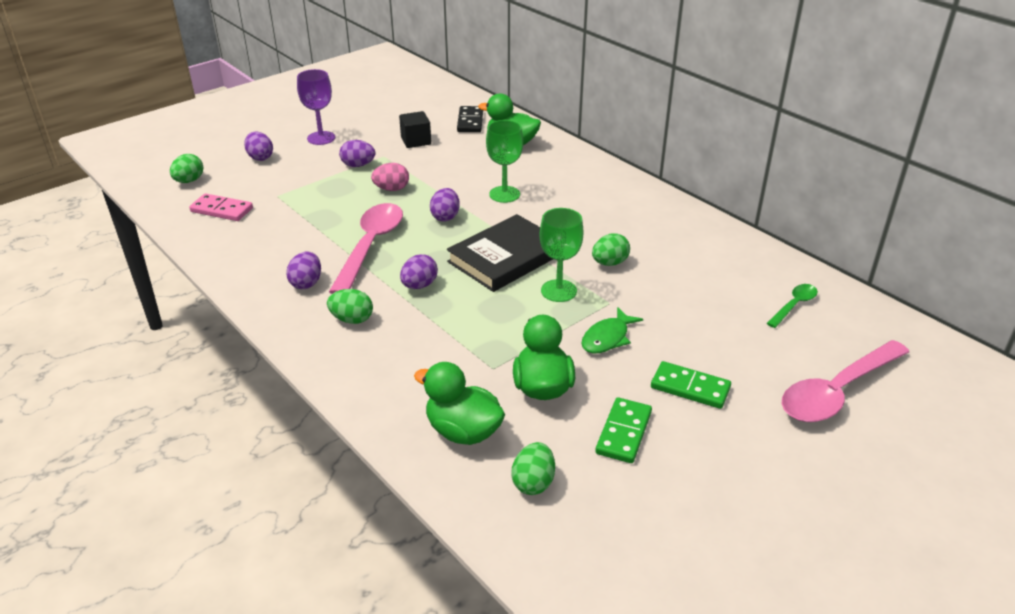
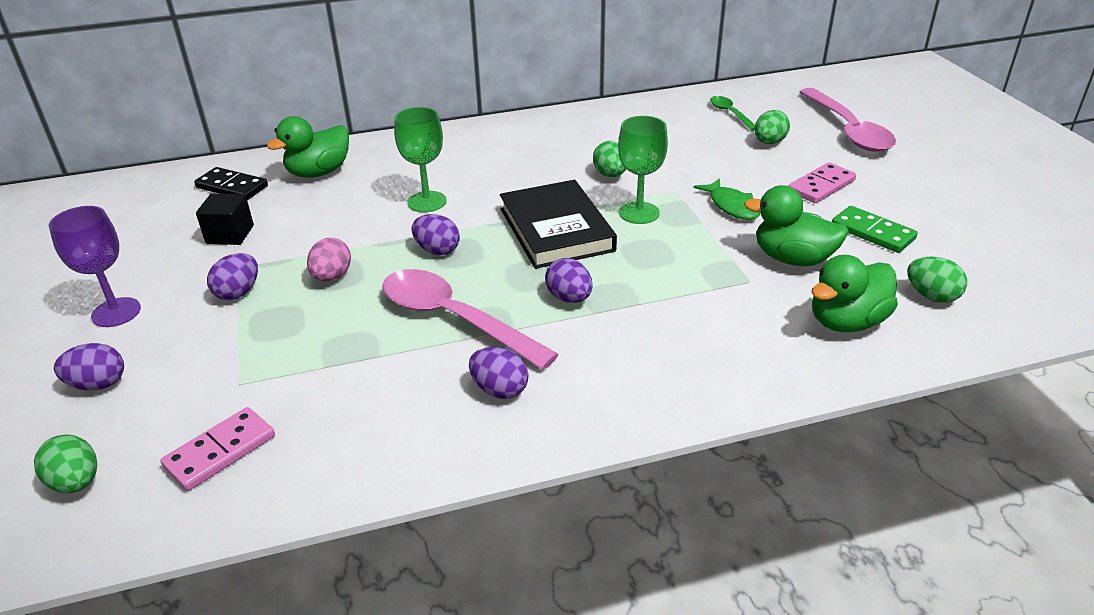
camera: 65 degrees left, 0 degrees up
green egg [327,289,373,324] -> green egg moved to [754,110,790,144]
green domino [651,361,731,409] -> pink domino [789,162,856,203]

